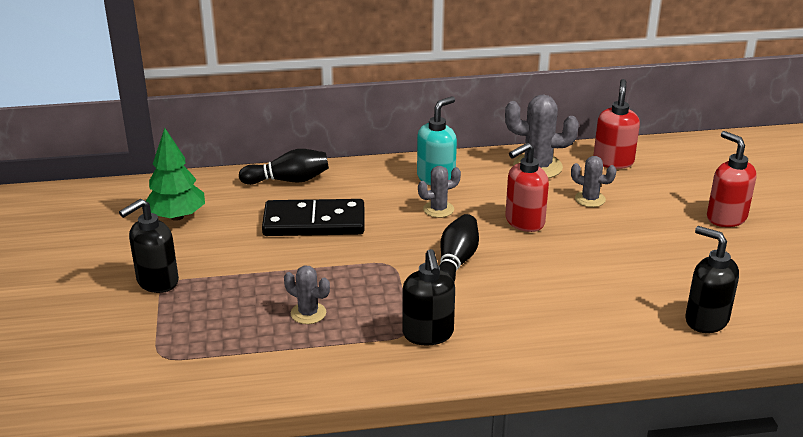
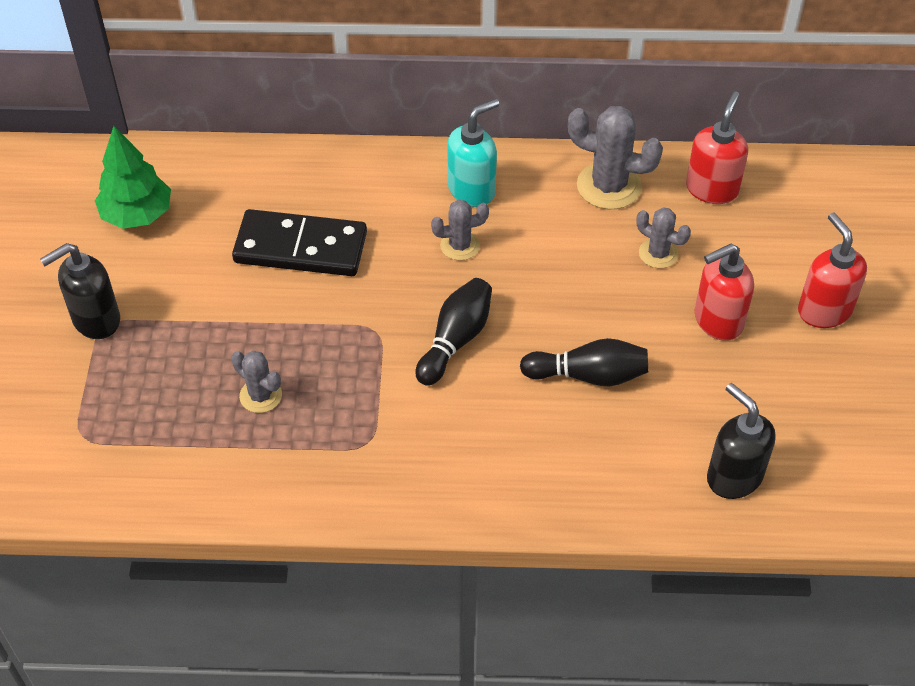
camera: 10 degrees right, 20 degrees up
black bowling pin [239,149,329,185] -> black bowling pin moved to [520,338,648,386]
black soap dispenser [403,249,455,346] -> none
red soap dispenser [505,143,549,232] -> red soap dispenser moved to [695,243,754,341]

